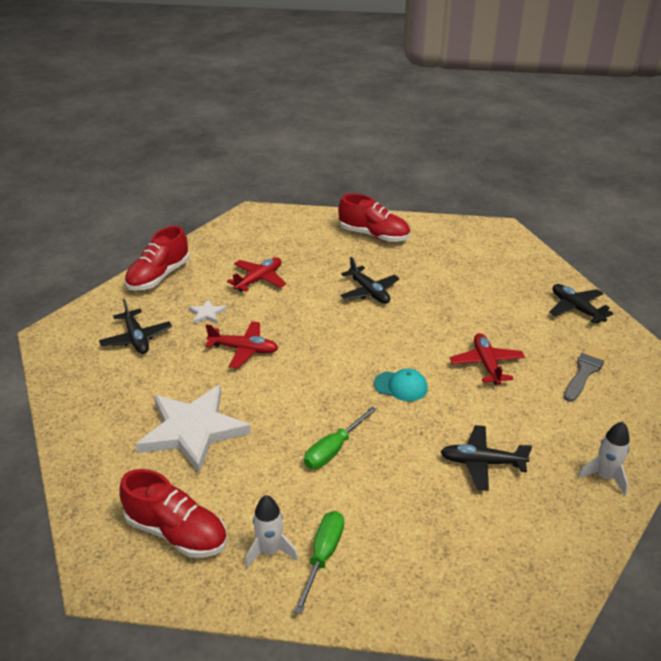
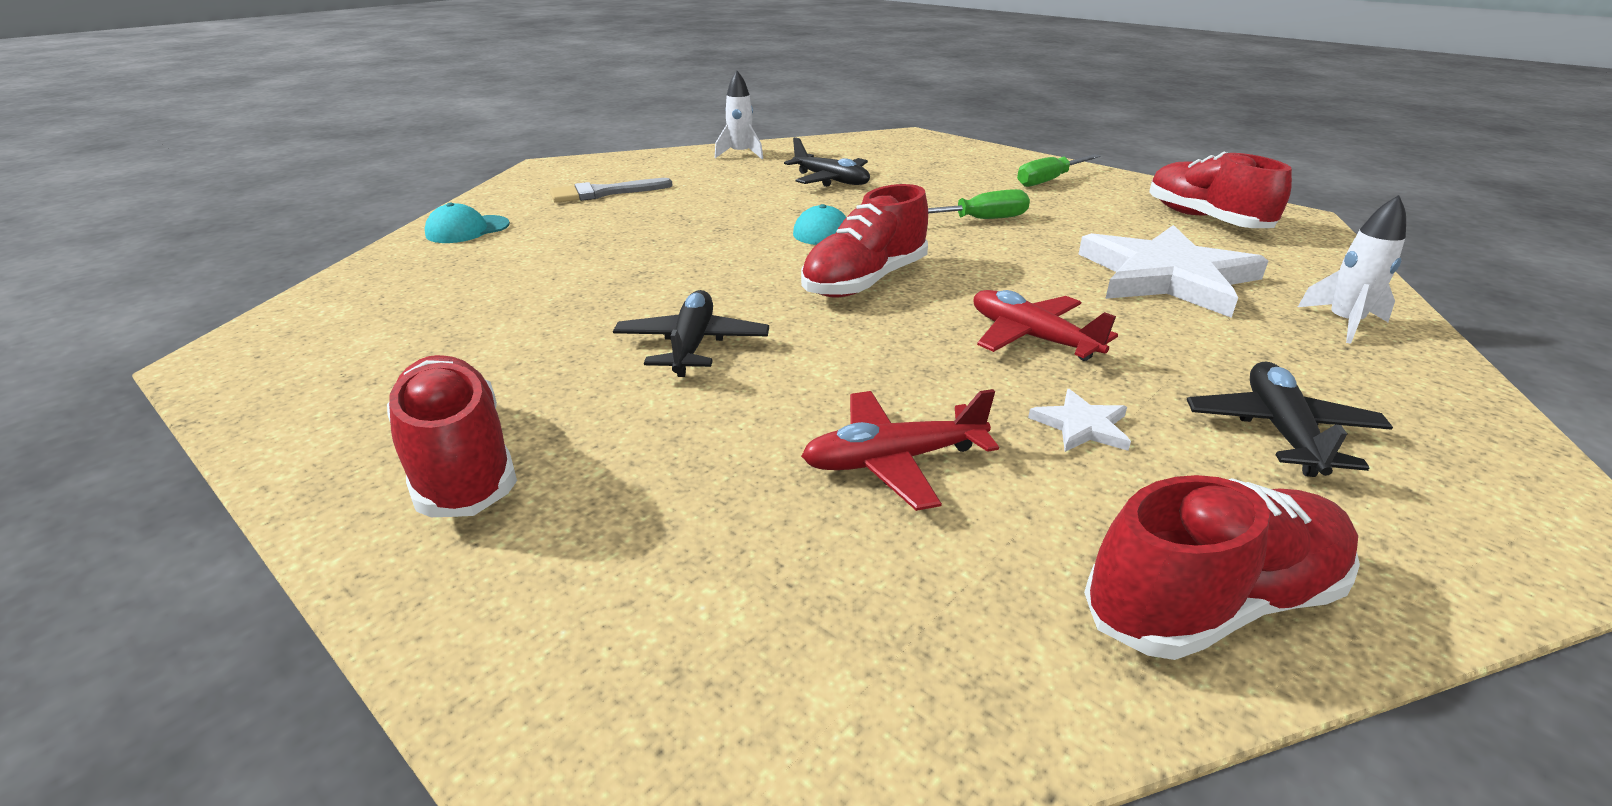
camera: 145 degrees left, 5 degrees down
white rocket [245,495,298,568] -> white rocket moved to [1298,195,1406,344]
red plane [450,333,525,385] -> none
black plane [549,284,613,323] -> turquoise cap [425,202,510,243]
none -> red shoe [801,184,928,297]

